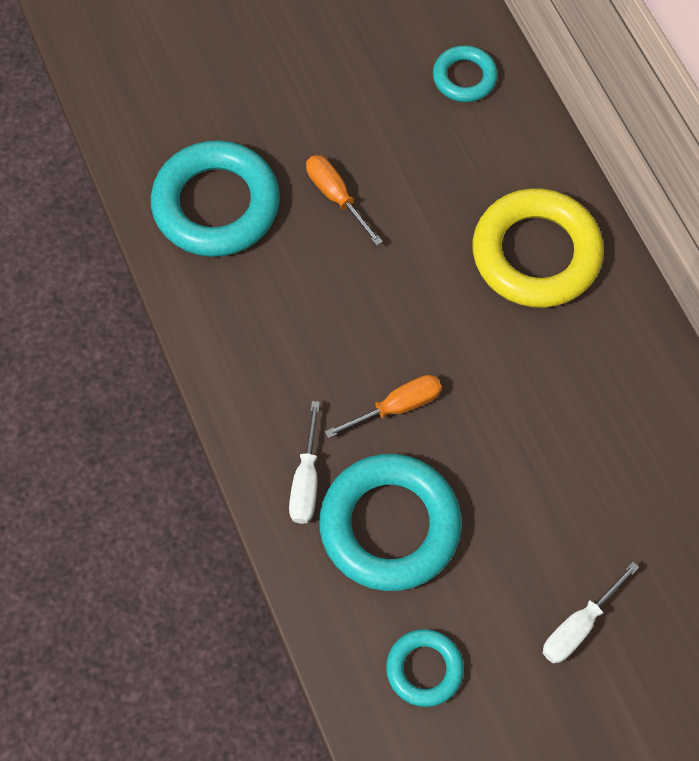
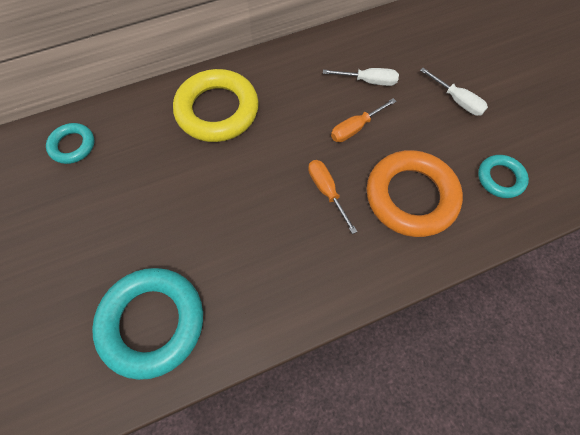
camera: 90 degrees left, 0 degrees up
white screwdriver [289,401,320,524] -> white screwdriver moved to [323,68,399,86]
orange screwdriver [306,155,383,246] -> orange screwdriver moved to [331,98,396,142]
turquoise ring [319,454,462,591] -> orange ring [367,150,463,237]

